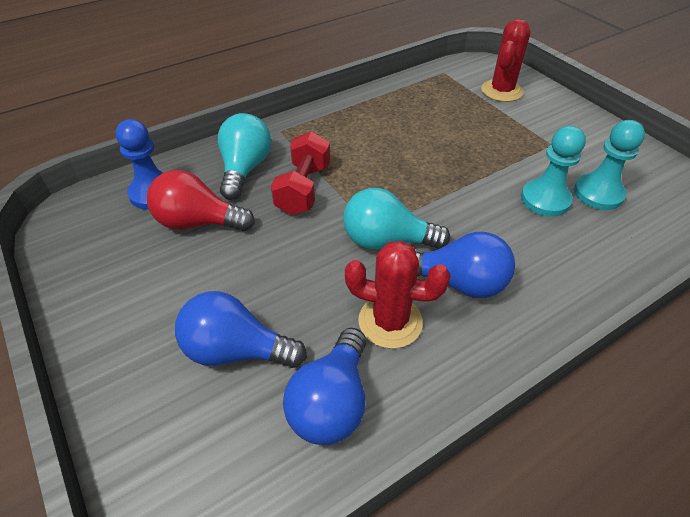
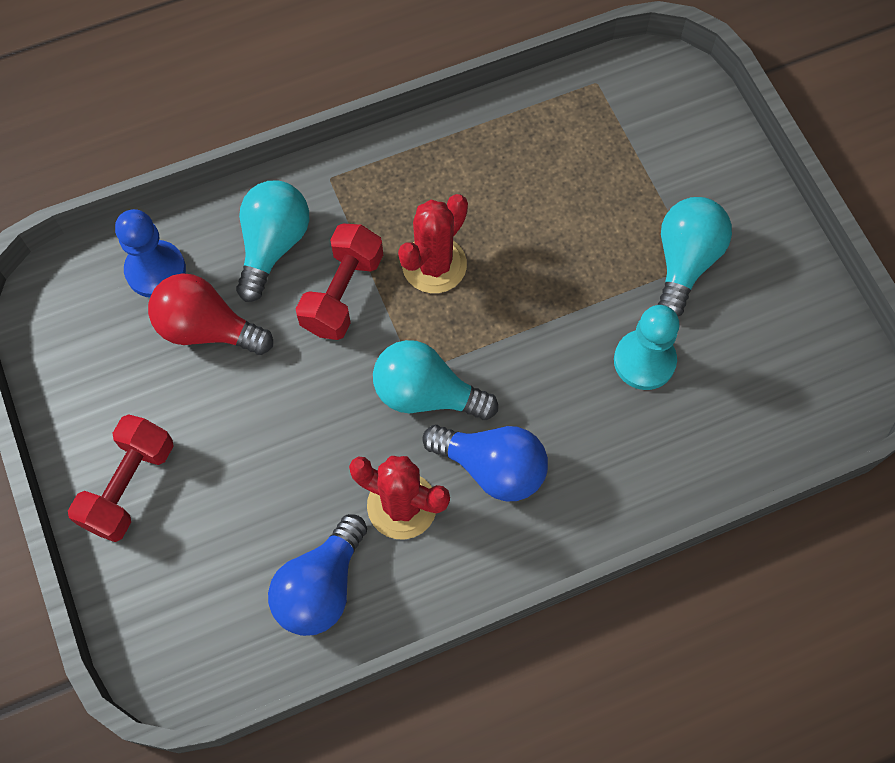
camera: 10 degrees right, 20 degrees up
blue light bulb [175,291,307,368] -> none
red cactus [481,19,530,102] -> red cactus moved to [398,194,468,293]
turquoise pawn [574,120,645,210] -> none
none -> red dumbbell [68,414,174,542]
none -> turquoise light bulb [658,197,732,316]

